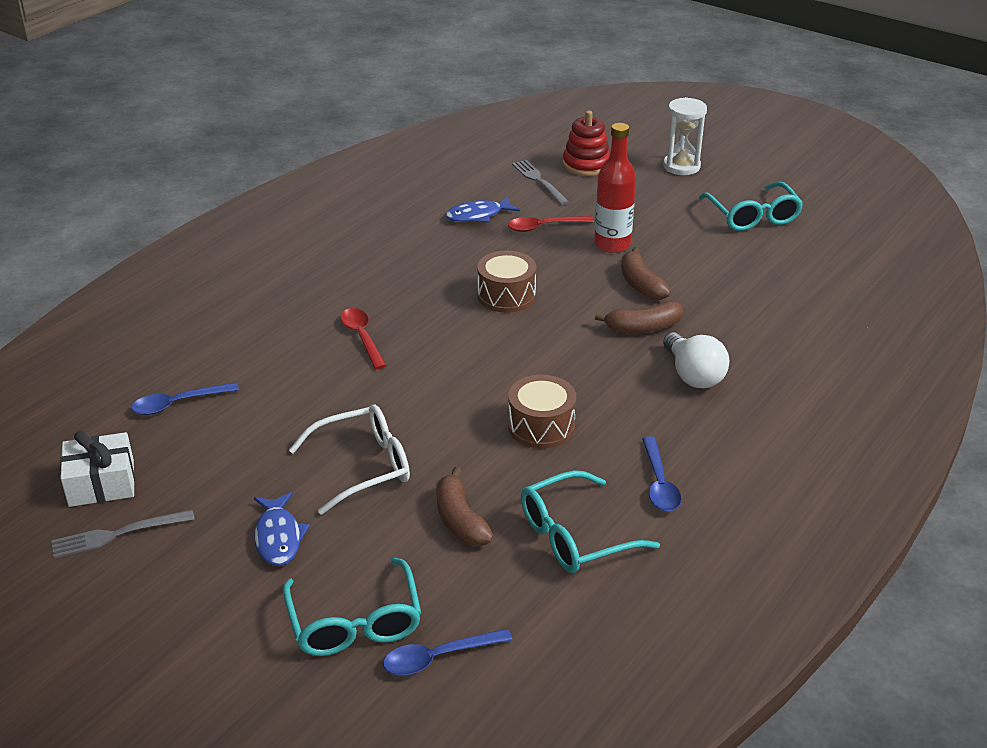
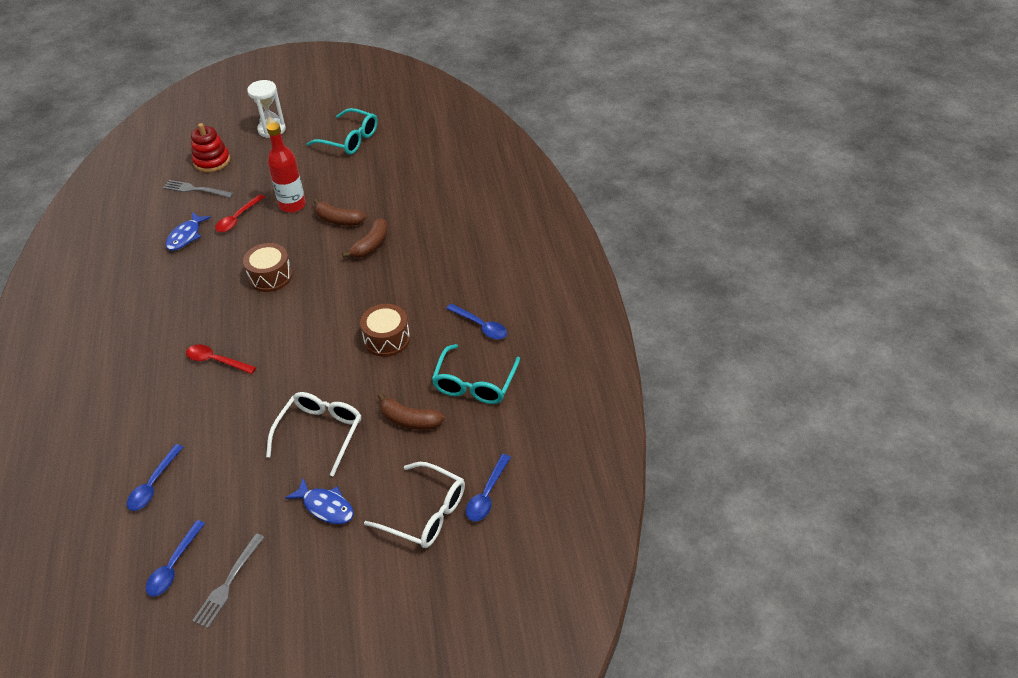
camera: 45 degrees left, 10 degrees up
white gift [60,431,135,507] -> blue spoon [146,520,205,597]
turquoise glasses [283,558,421,656] -> white glasses [364,462,465,548]
white light bulb [663,332,729,388] -> none

